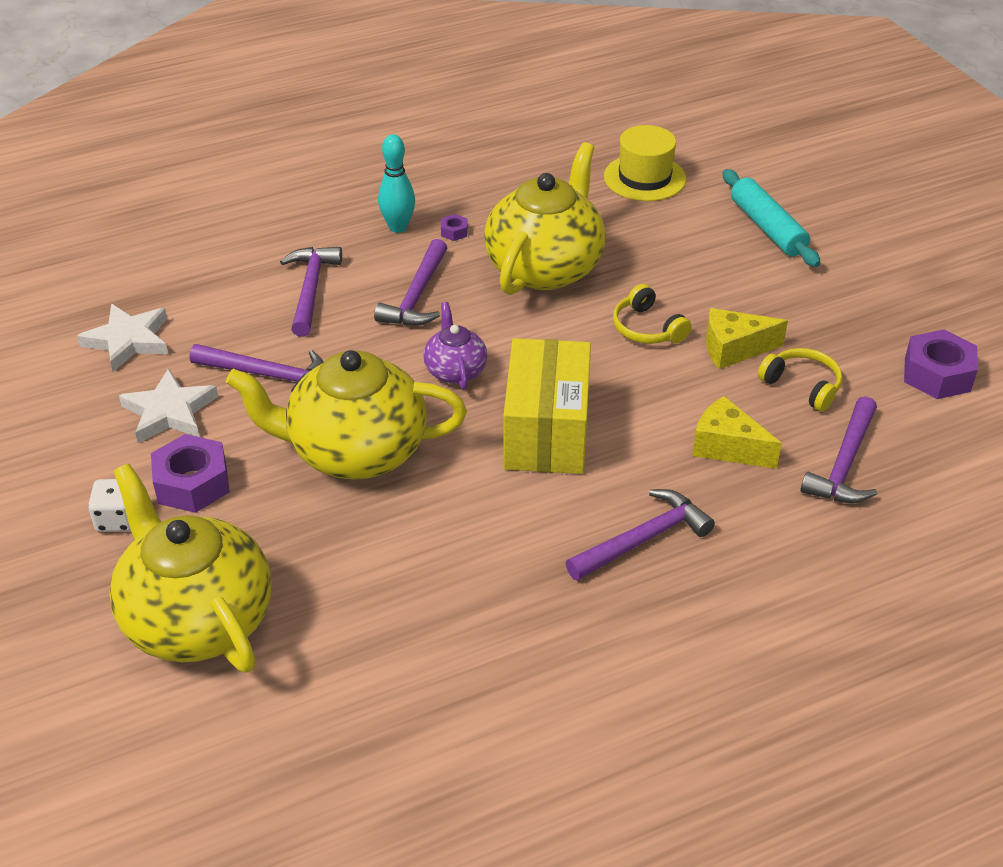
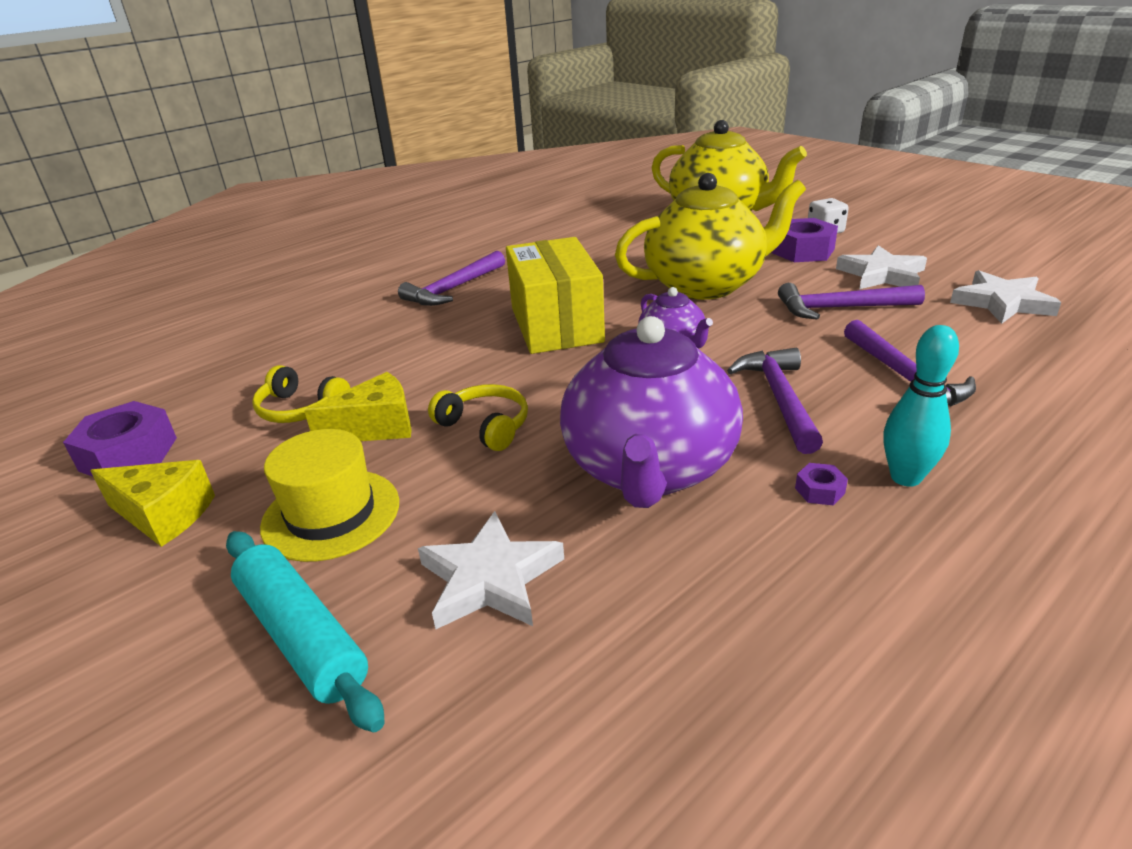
camera: 165 degrees right, 10 degrees down
yellow teapot [484,142,606,295] -> purple teapot [560,316,743,508]
yellow hat [604,125,686,201] -> yellow hat moved to [260,429,399,562]
yellow cheese [692,396,782,469] -> yellow cheese moved to [90,460,215,547]
purple hammer [801,396,877,503] -> none
none -> white star [418,511,564,629]

